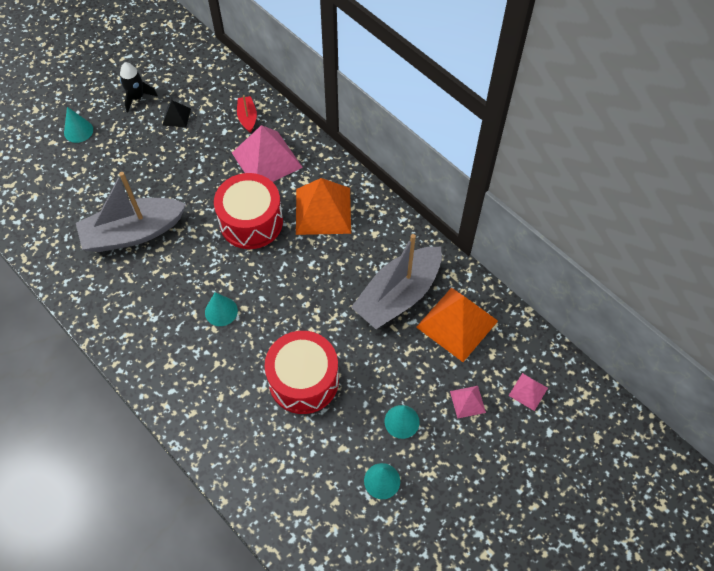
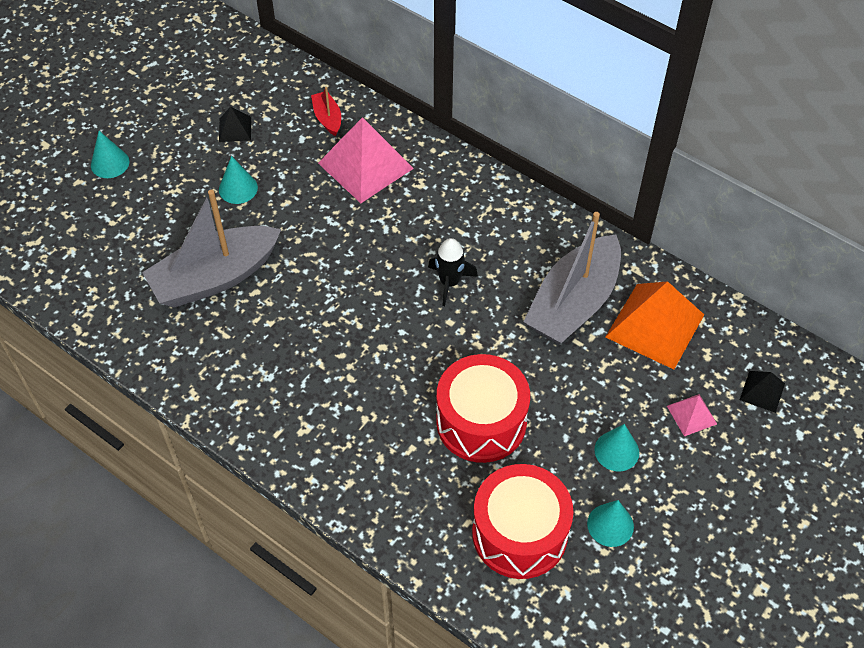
camera: 10 degrees left, 5 degrees down
black rocket [120,62,158,112] -> black rocket moved to [428,238,478,306]
turquoise cone [205,292,238,326] -> turquoise cone moved to [219,156,258,204]
red drum [214,173,283,249] -> red drum moved to [472,464,573,579]
orange pyramid [296,178,351,235] -> none
pink pyramid [509,373,548,411] -> black pyramid [740,371,785,413]

